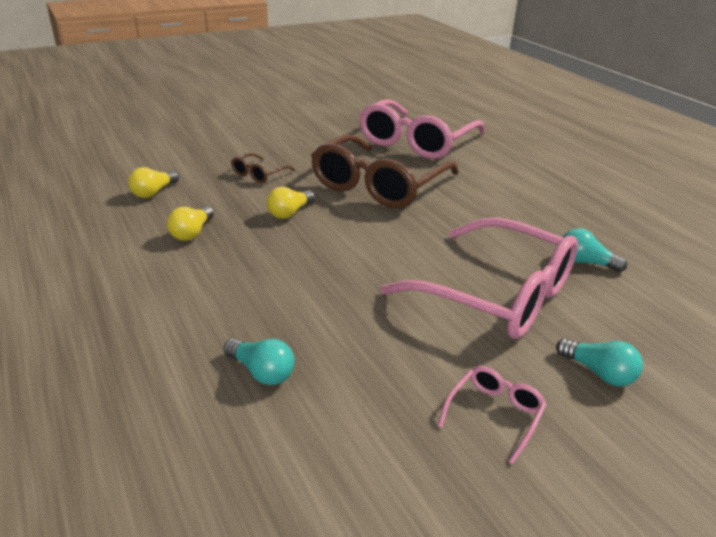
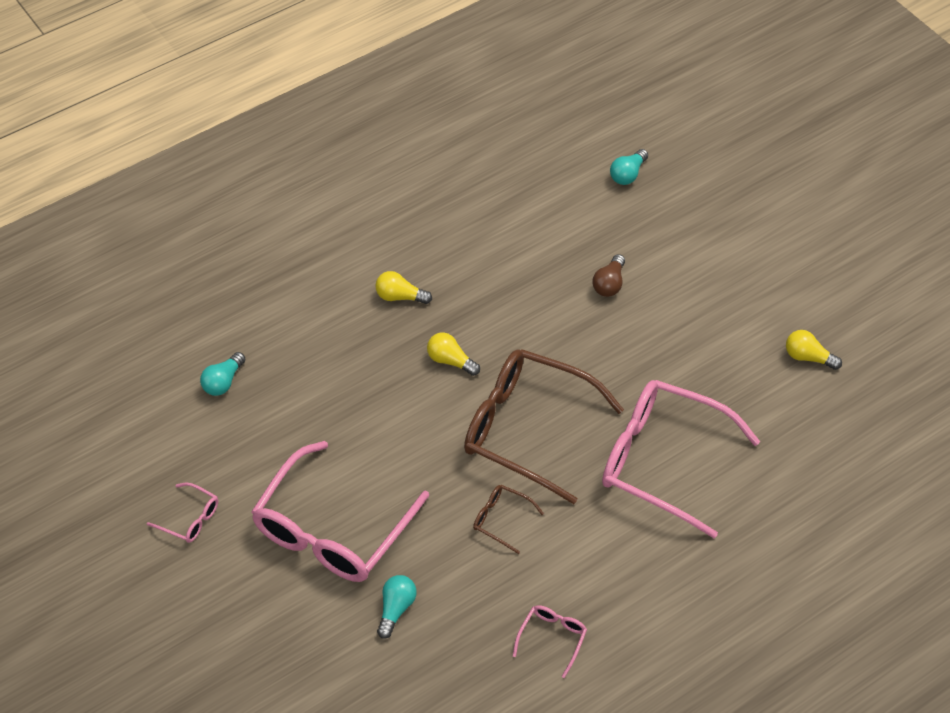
camera: 85 degrees right, 20 degrees up
yellow light bulb [128,167,179,198] -> yellow light bulb moved to [786,330,842,370]
brown glasses [231,153,295,183] -> brown glasses moved to [473,485,544,554]
turquoise light bulb [556,338,643,386] -> turquoise light bulb moved to [610,149,648,185]
none -> pink glasses [513,605,587,678]
none -> brown light bulb [593,254,625,297]

